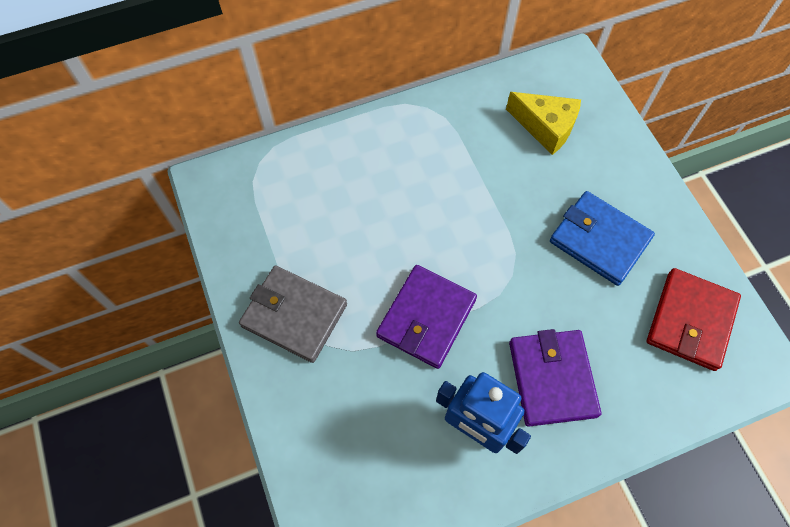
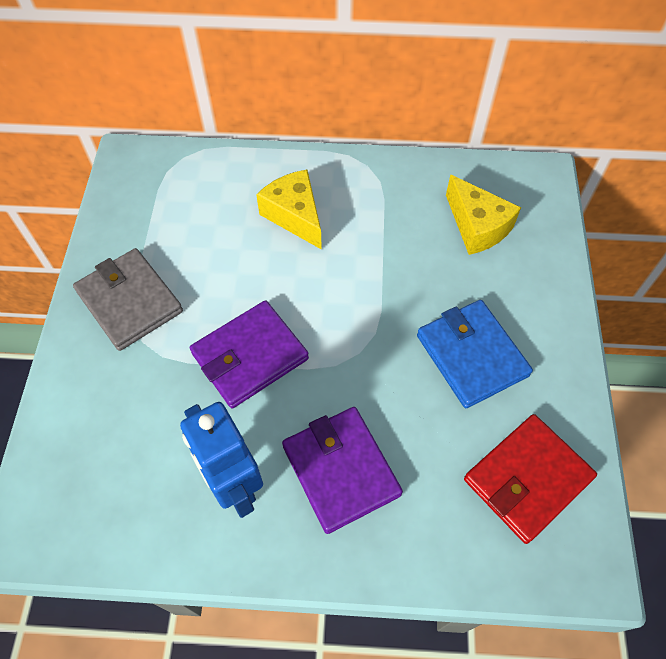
camera: 25 degrees right, 5 degrees down
purple wallet [509,329,601,427] -> purple wallet turned 45 degrees counterclockwise [282,407,403,534]
none -> yellow cheese [256,170,322,250]

